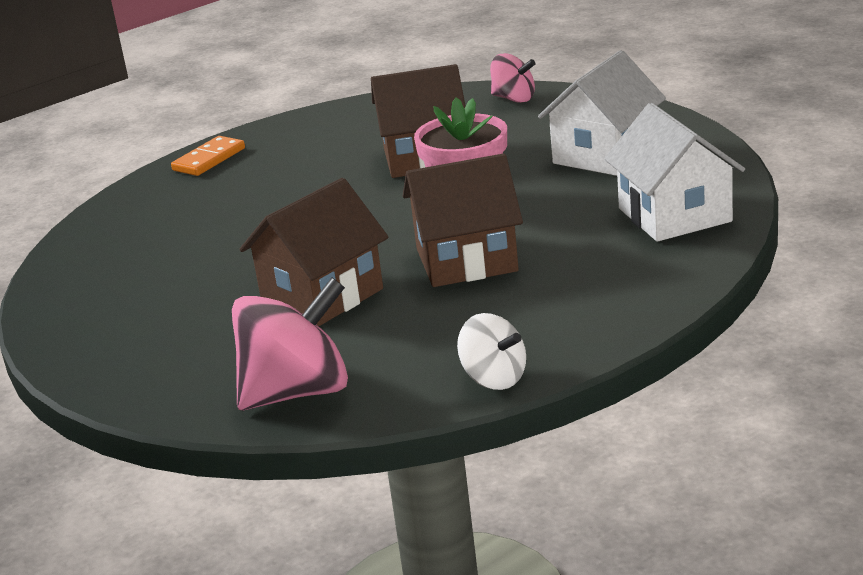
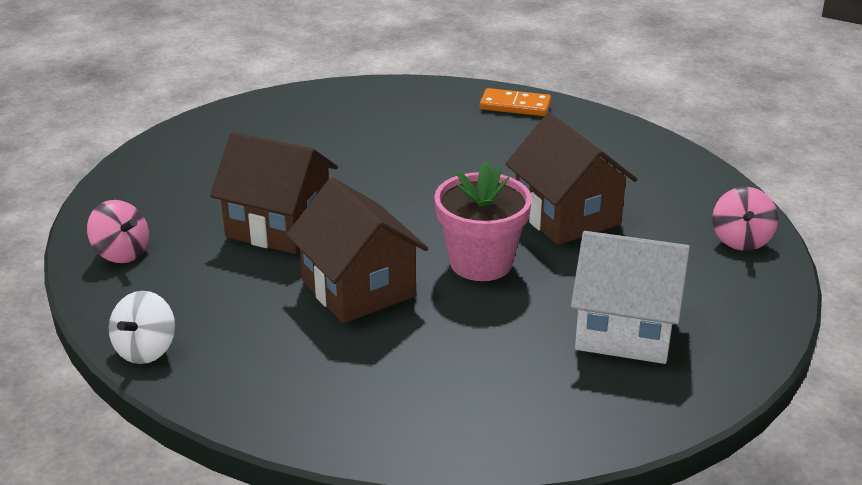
camera: 65 degrees right, 5 degrees up
pink spinning top [232,277,348,410] -> pink spinning top [87,200,149,263], size x0.57
white house [604,103,745,242] -> none

